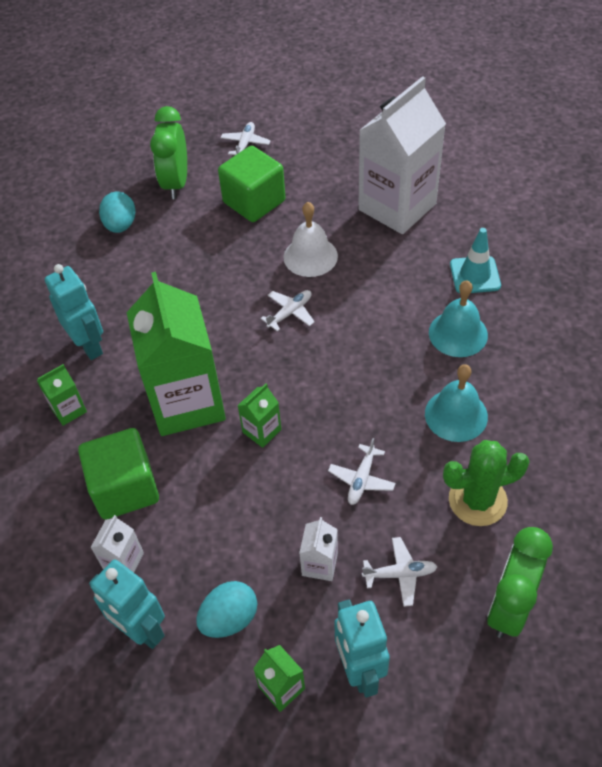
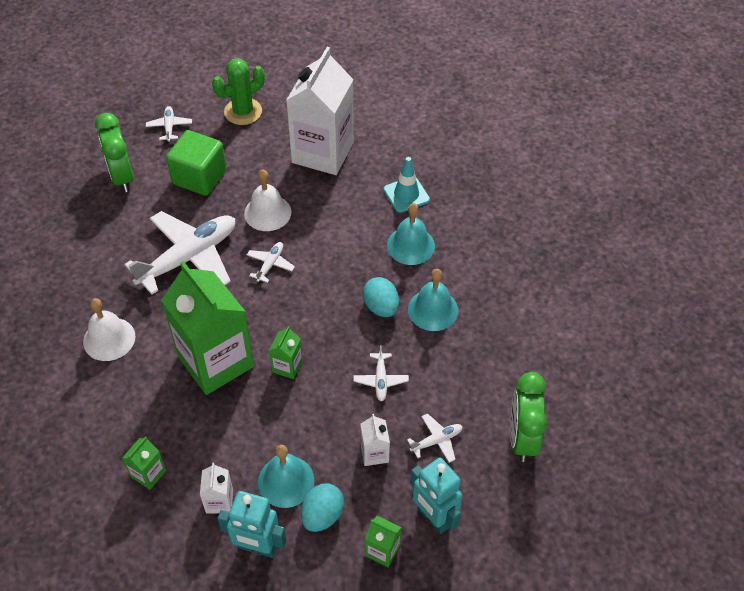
camera: 25 degrees left, 0 degrees up
green carton [37,364,87,426] -> green carton moved to [122,436,166,490]
turquoise robot [45,264,103,360] -> white bell [83,298,135,361]
green cube [78,428,159,519] -> none
turquoise egg [99,192,136,233] -> turquoise egg moved to [363,277,399,317]
green cactus [443,440,530,526] -> green cactus moved to [212,58,265,125]
none -> white plane [124,211,235,295]
none -> turquoise bell [258,445,315,508]

